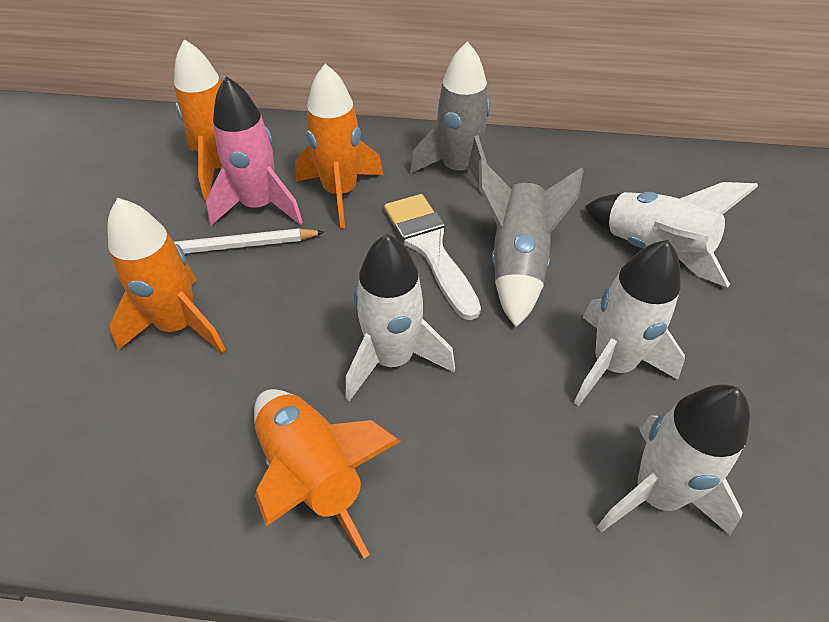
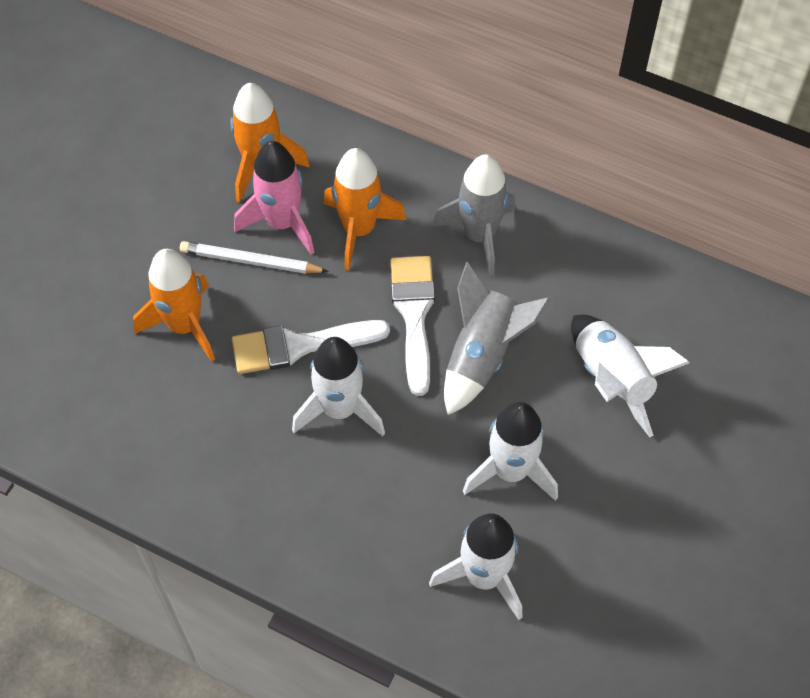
camera: 20 degrees right, 10 degrees up
orange rocket [254,389,401,559] -> none
none -> white brush [232,320,390,374]

